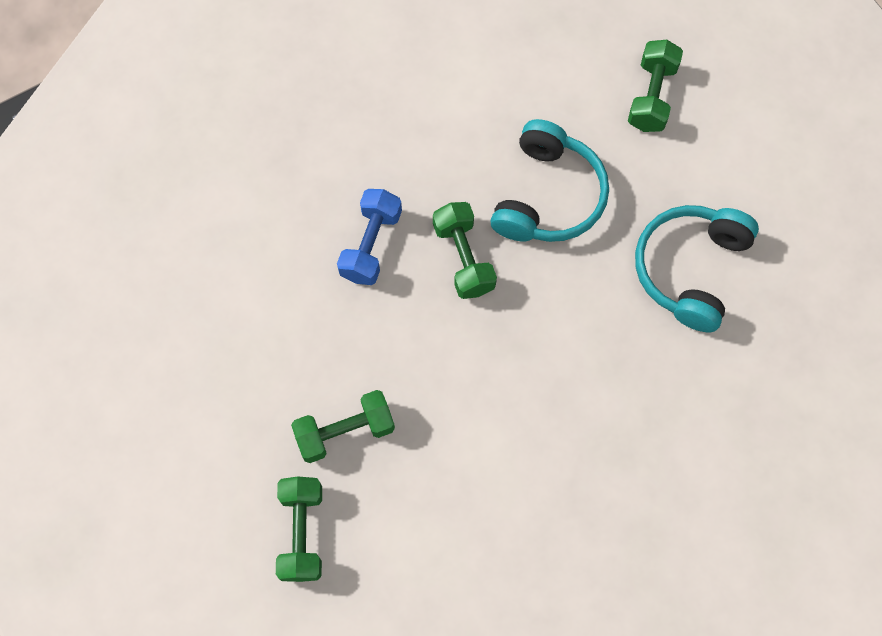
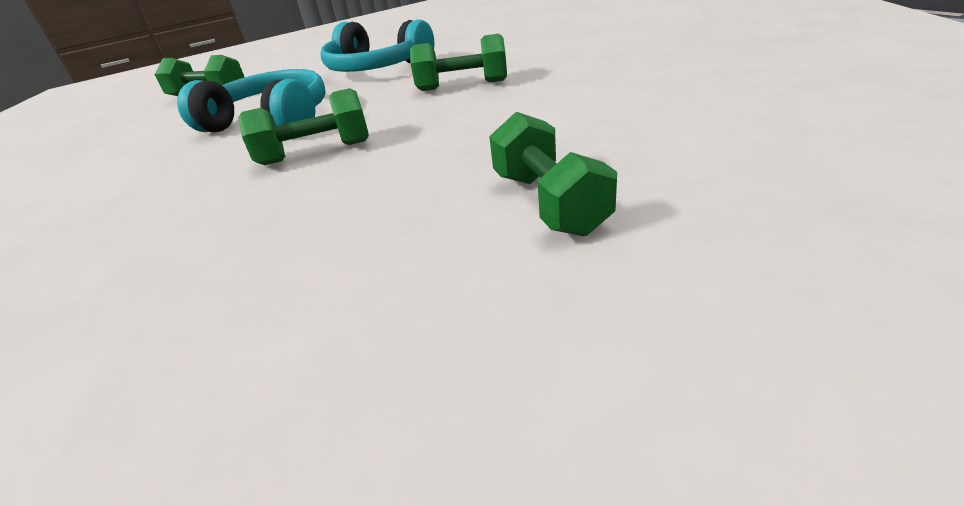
camera: 85 degrees left, 35 degrees down
green dumbbell [276,477,322,582] -> green dumbbell moved to [410,34,507,91]
blue dumbbell [337,189,402,285] -> none

